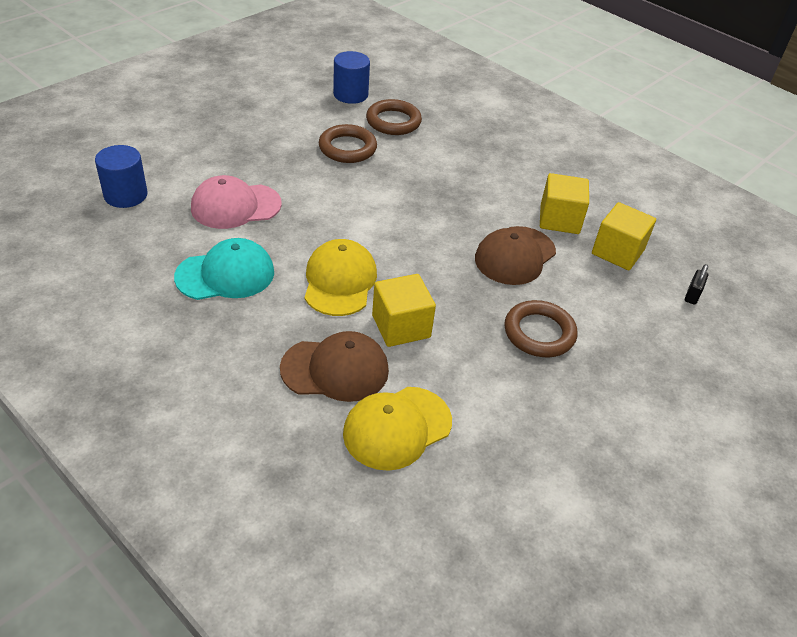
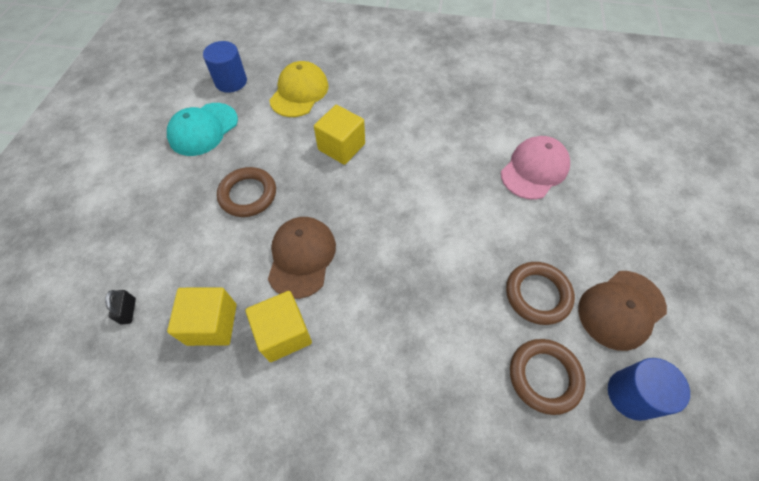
camera: 150 degrees right, 15 degrees up
blue cylinder [95,145,148,208] -> blue cylinder moved to [203,41,247,93]
turquoise cap [174,238,274,300] -> turquoise cap moved to [167,103,238,156]
brown cap [280,331,389,402] -> brown cap moved to [578,271,667,351]
yellow cap [305,239,377,316] -> none

